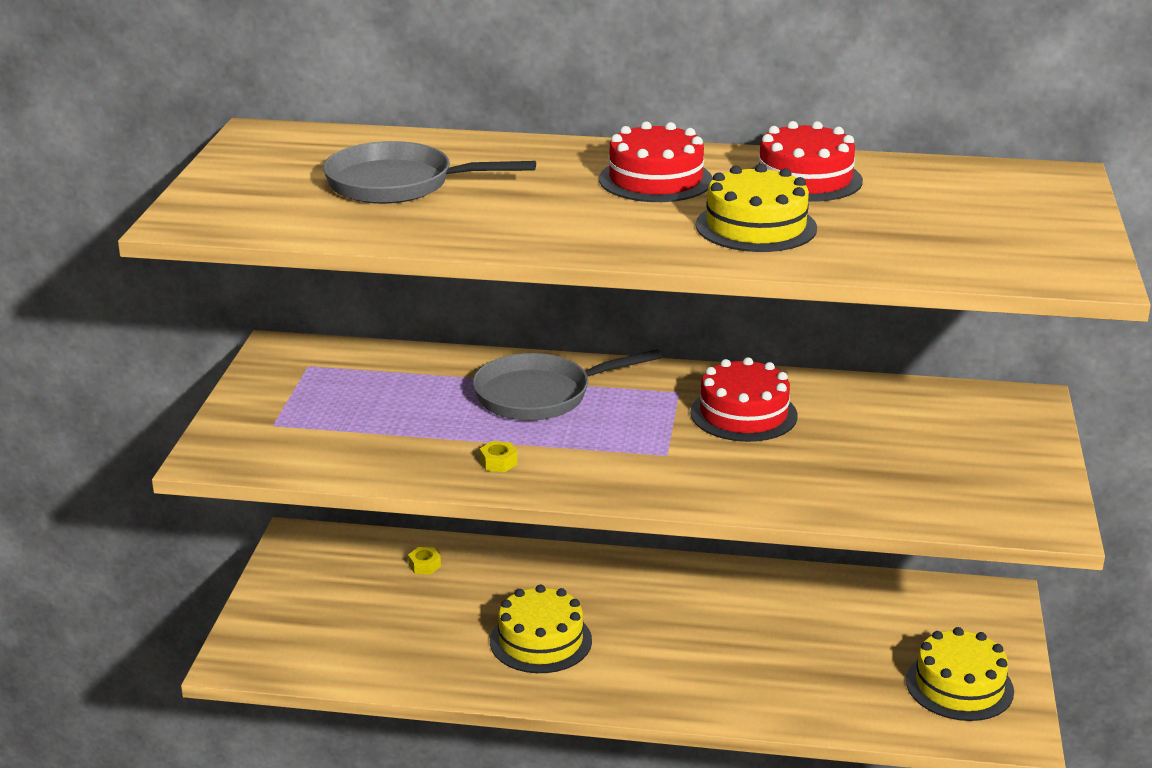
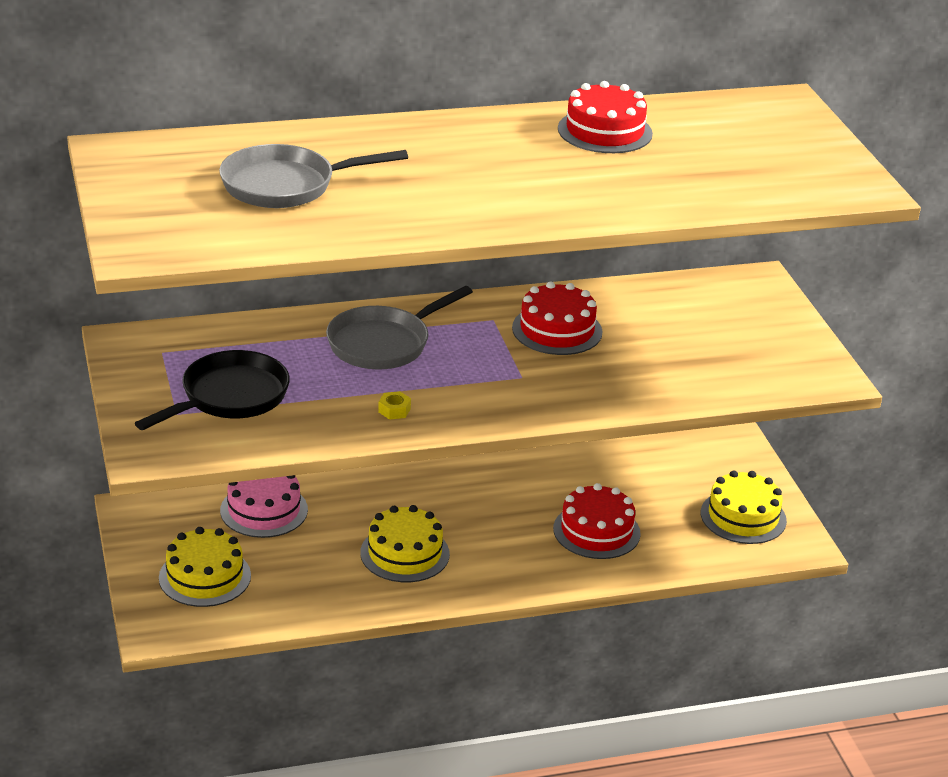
camera: 25 degrees left, 5 degrees up
yellow nut [408,547,441,574] -> pink cake [220,475,308,538]
red cake [599,121,713,202] -> red cake moved to [553,483,641,559]
yellow cake [696,164,817,252] -> yellow cake moved to [159,527,251,607]
none -> black pan [135,350,290,430]

